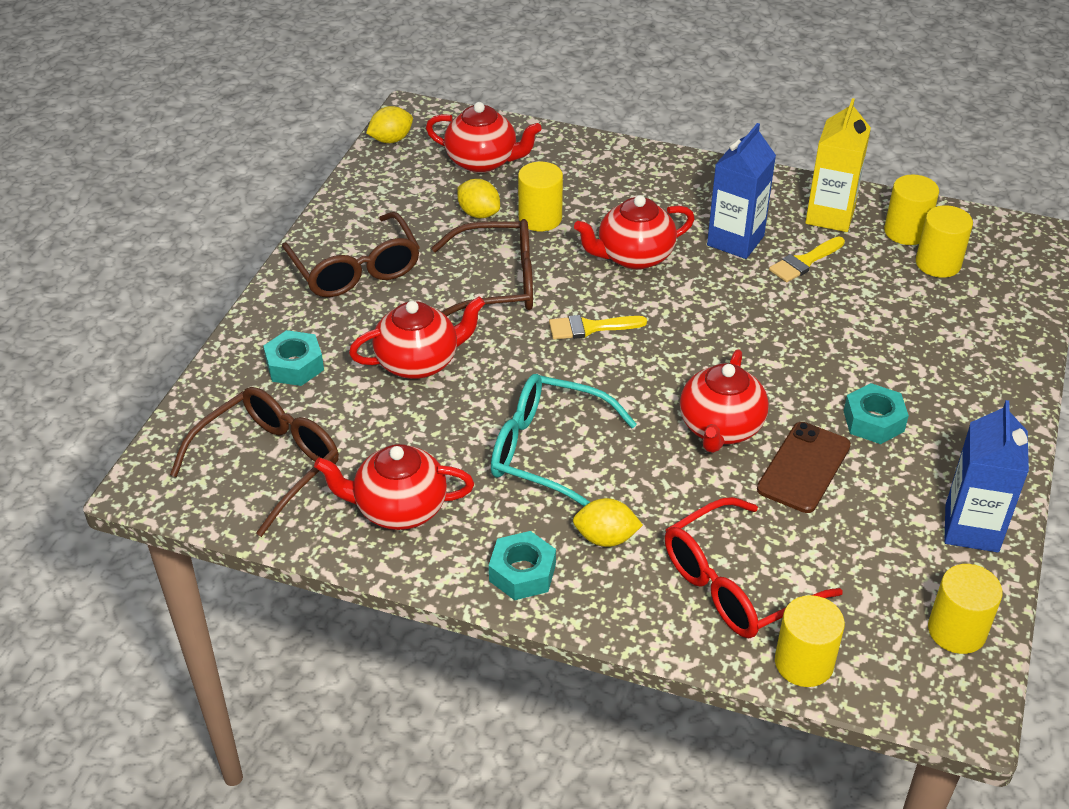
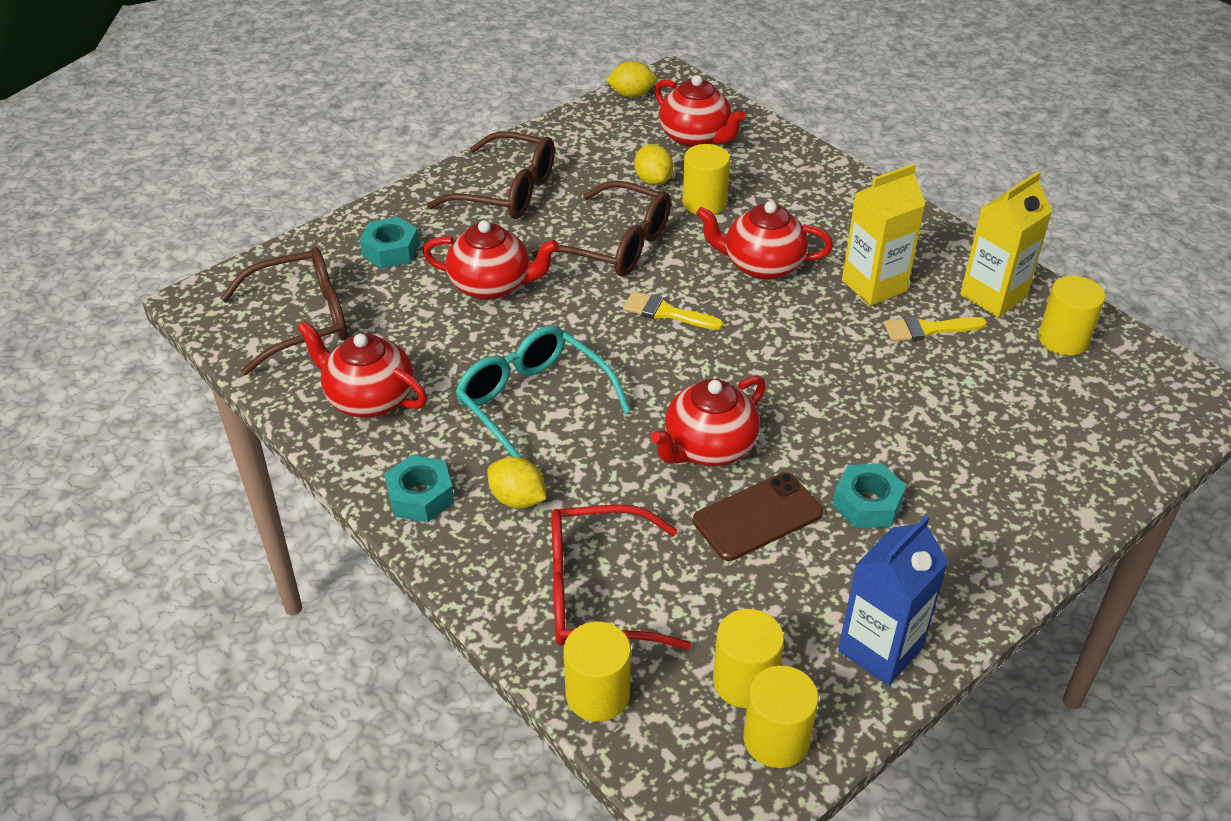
camera: 30 degrees right, 0 degrees up
brown glasses [282,212,420,297] -> brown glasses turned 75 degrees counterclockwise [427,131,555,219]
blue carton [707,123,776,259] -> yellow carton [842,164,925,306]
yellow cylinder [916,205,973,278] -> yellow cylinder moved to [713,609,784,708]

